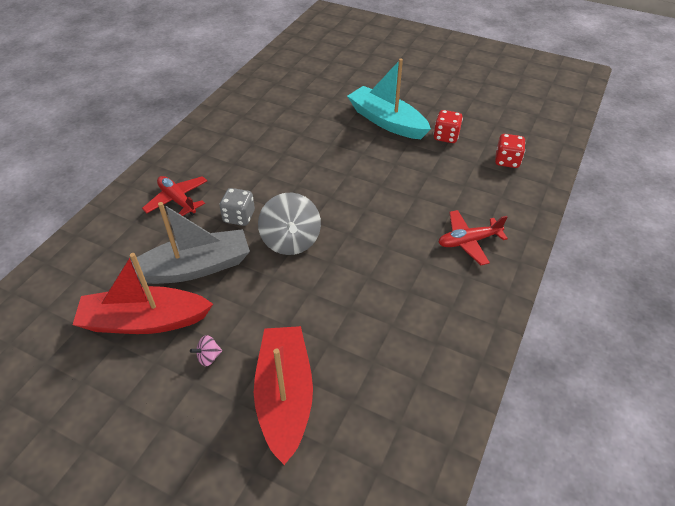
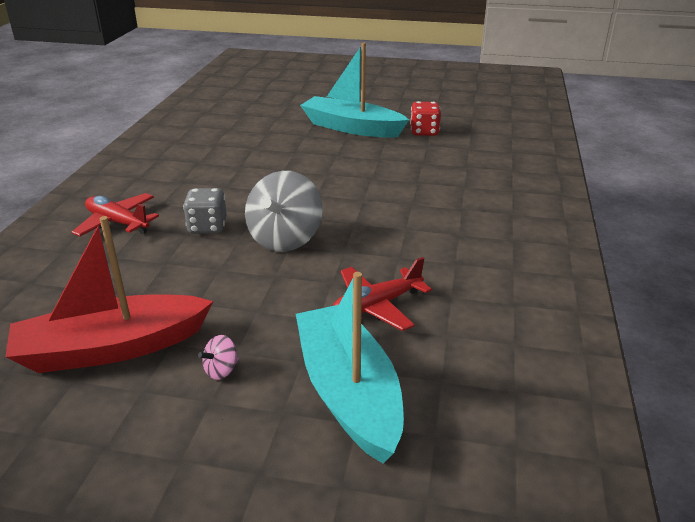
camera: 15 degrees left, 15 degrees down
grey boat [121,202,250,284] -> none
red boat [254,326,313,465] -> turquoise boat [296,272,404,464]
grey spinning top [258,193,321,255] -> grey spinning top turned 45 degrees clockwise [245,171,323,252]
red plane [438,210,508,265] -> red plane moved to [333,257,432,331]
red dice [495,134,526,168] -> none

